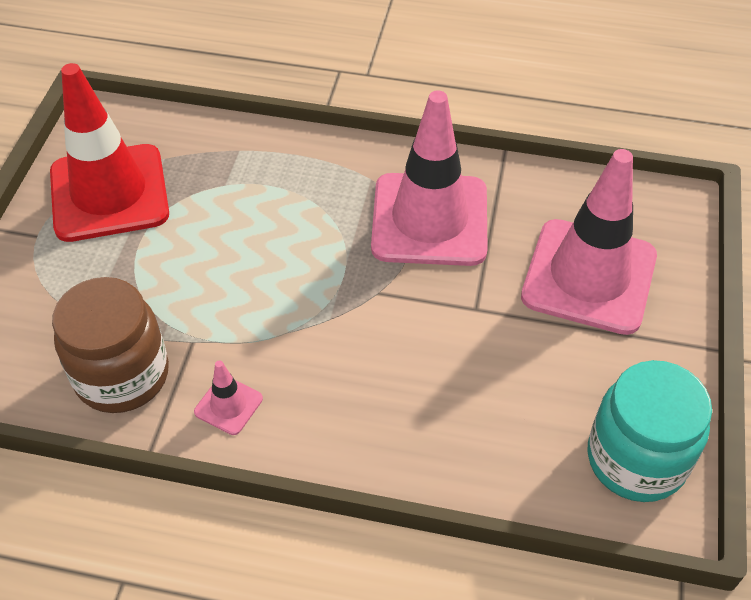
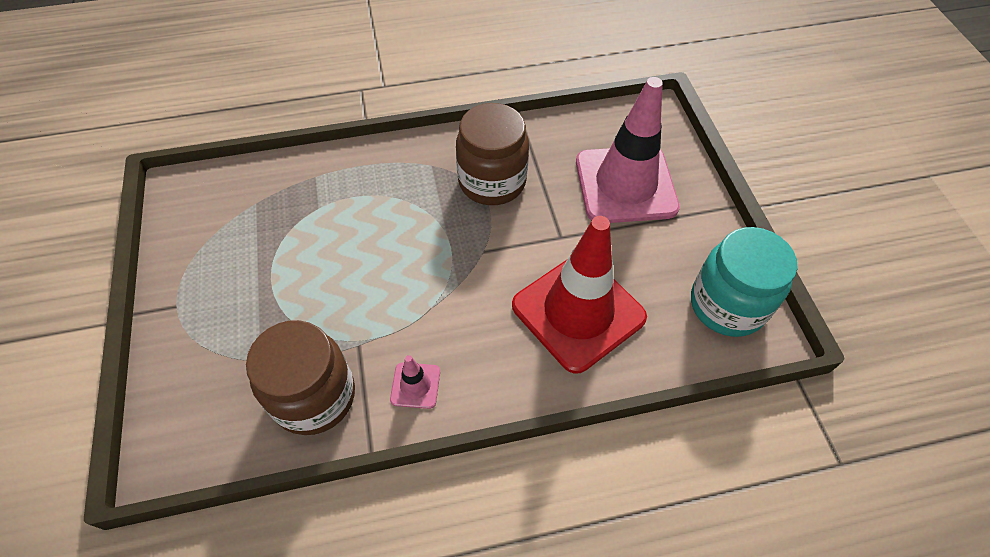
camera: 25 degrees left, 5 degrees up
red traffic cone [50,63,169,242] -> red traffic cone moved to [512,216,647,374]
pink traffic cone [371,90,488,266] -> brown jar [456,103,529,205]

